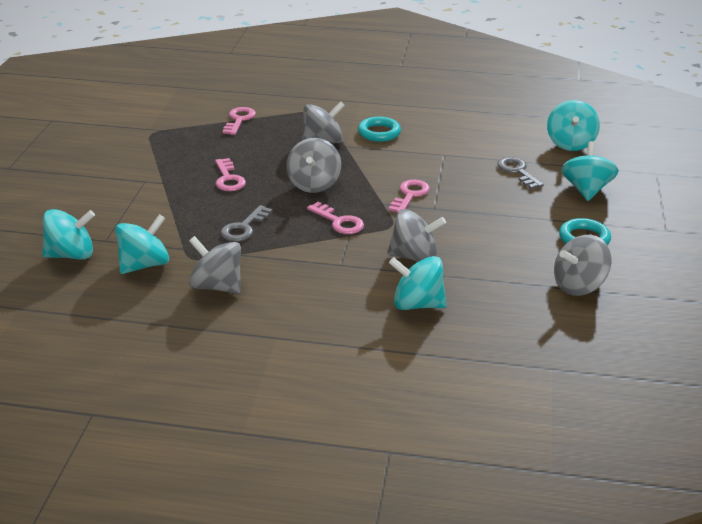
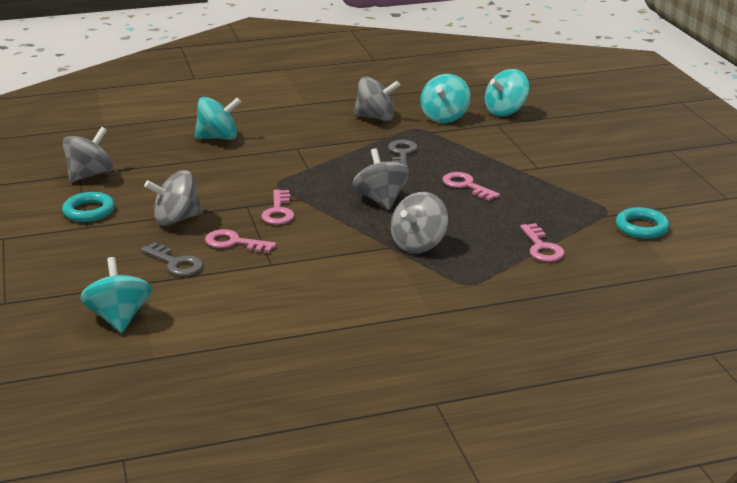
camera: 155 degrees right, 5 degrees down
pink key [307,202,364,234] -> pink key moved to [205,229,276,253]
turquoise ring [358,117,401,142] -> turquoise ring moved to [616,207,670,239]
grey spinning top [387,209,446,262] -> grey spinning top moved to [144,170,203,226]
turquoise spinning top [561,141,619,201] -> none

